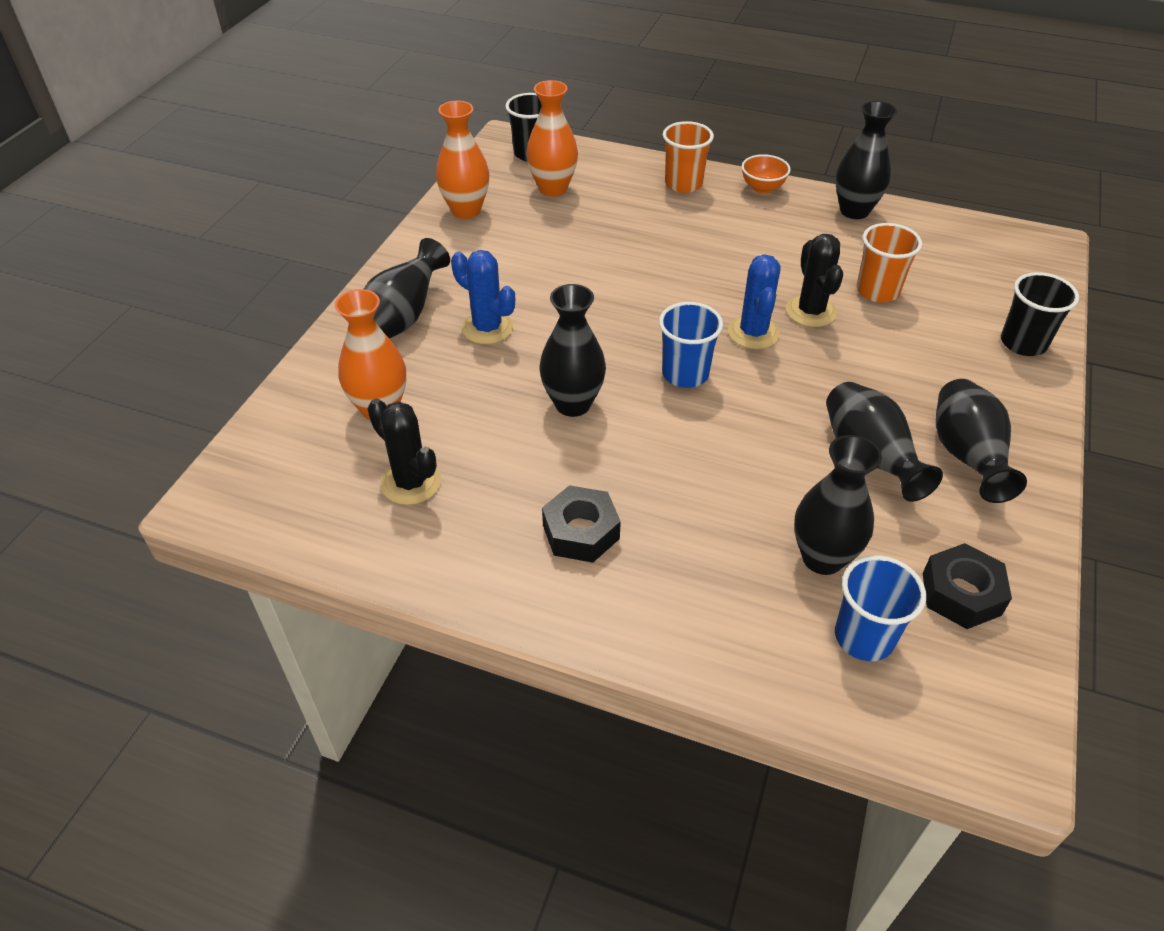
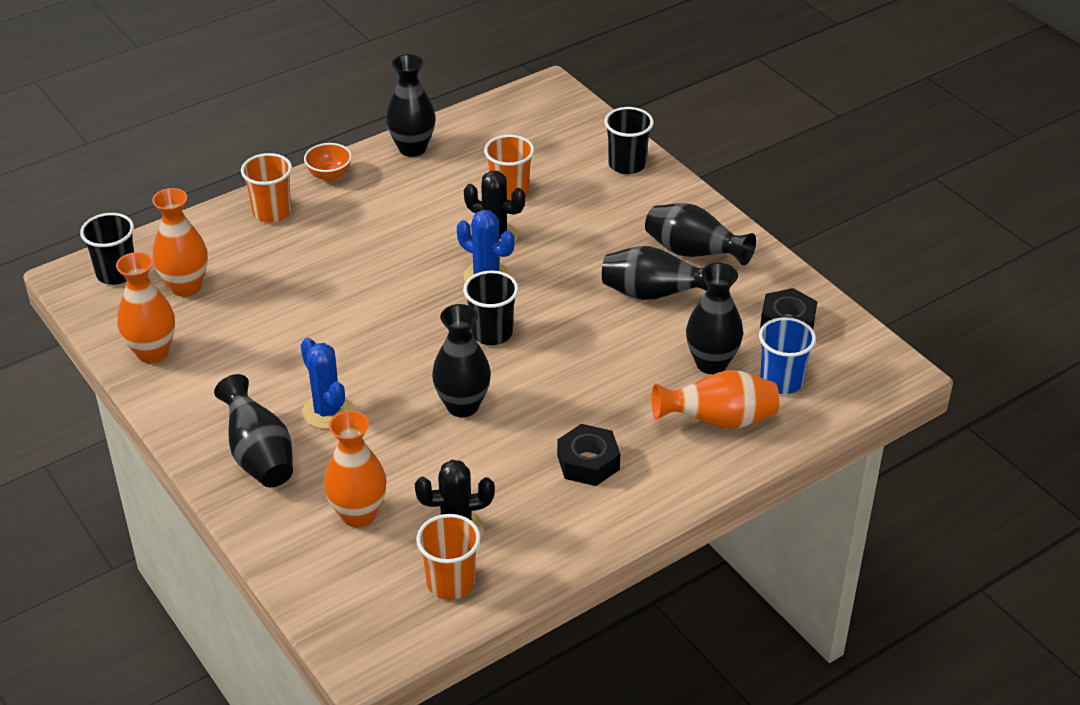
camera: 55 degrees left, 5 degrees down
blue cactus [451,250,515,344] -> blue cactus turned 75 degrees clockwise [301,338,353,429]
blue cup [659,302,723,388] -> black cup [463,270,519,345]
none -> orange cup [416,514,481,600]
none -> orange vase [651,370,779,429]

